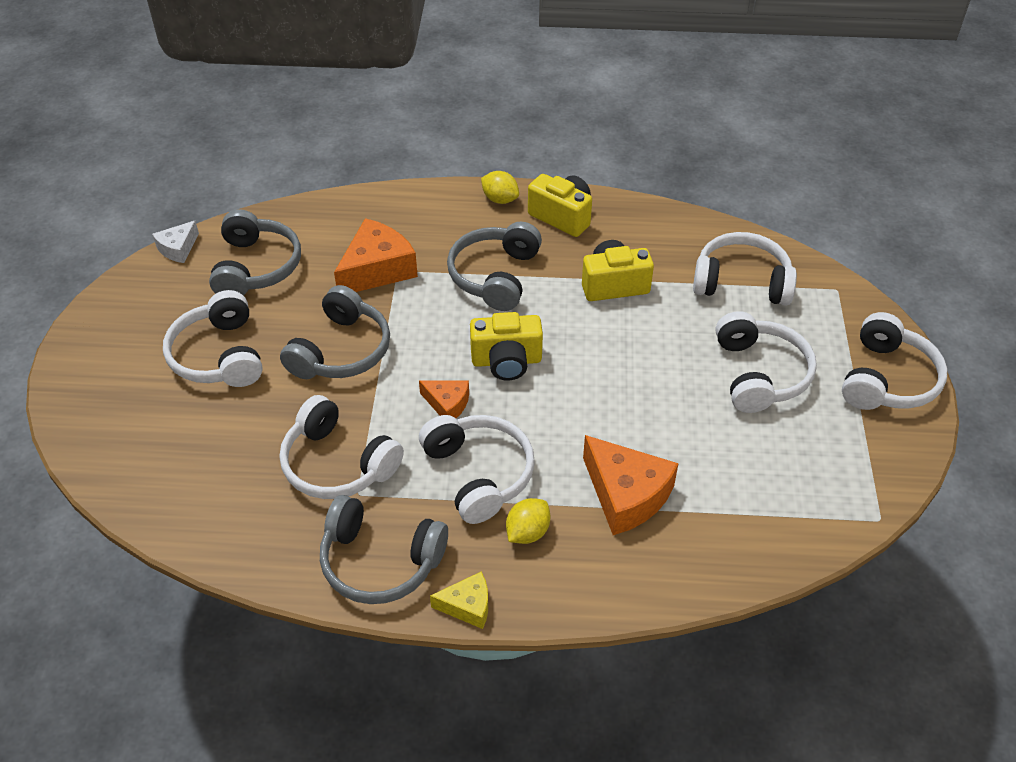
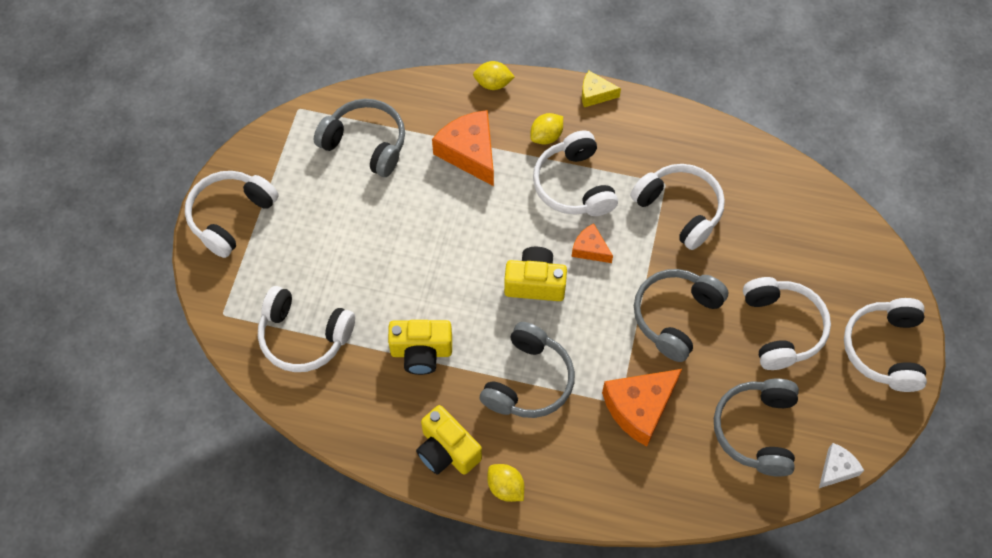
camera: 170 degrees left, 15 degrees up
grey headphones [320,495,448,604] -> grey headphones moved to [314,99,405,177]
white headphones [716,311,817,413] -> white headphones moved to [844,298,927,392]
none -> yellow lemon [473,61,515,90]

